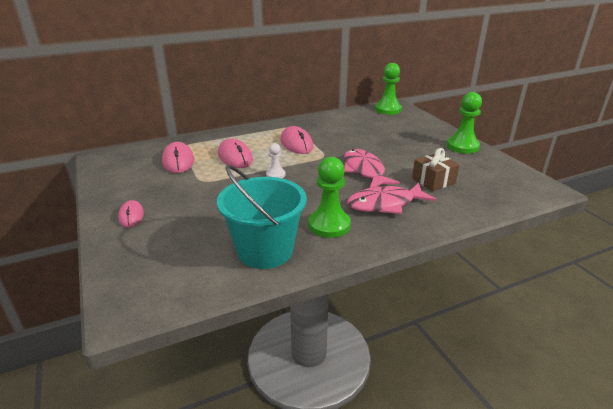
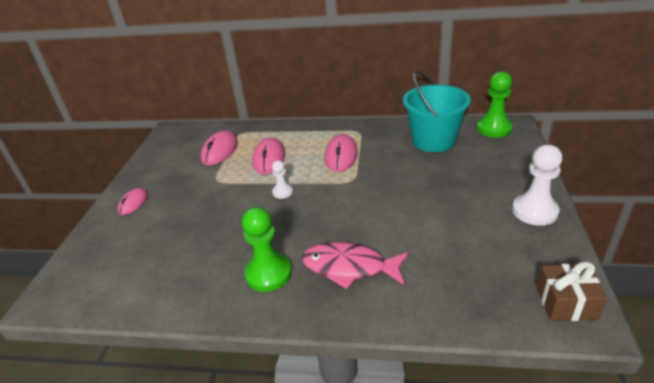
camera: 35 degrees right, 5 degrees up
turquoise bucket [217,165,307,269] -> turquoise bucket moved to [403,70,471,152]
pink fish [344,149,400,188] -> none
brown gift [412,148,459,191] -> brown gift moved to [536,261,608,321]
green pawn [447,92,482,153] -> white pawn [512,145,562,226]

